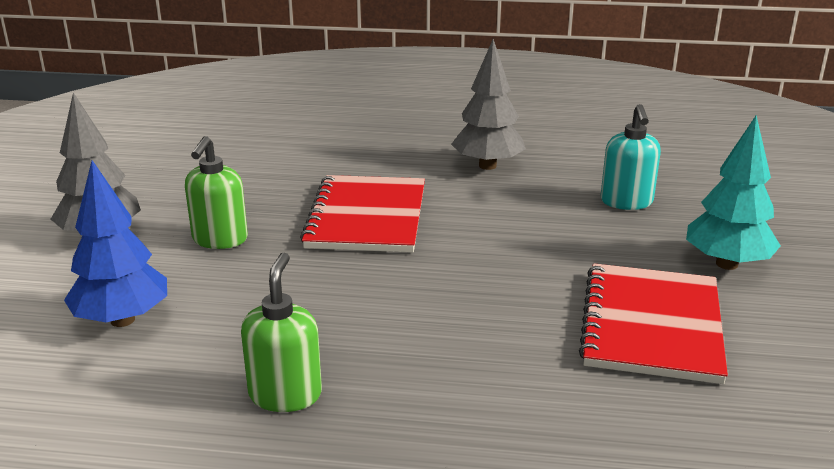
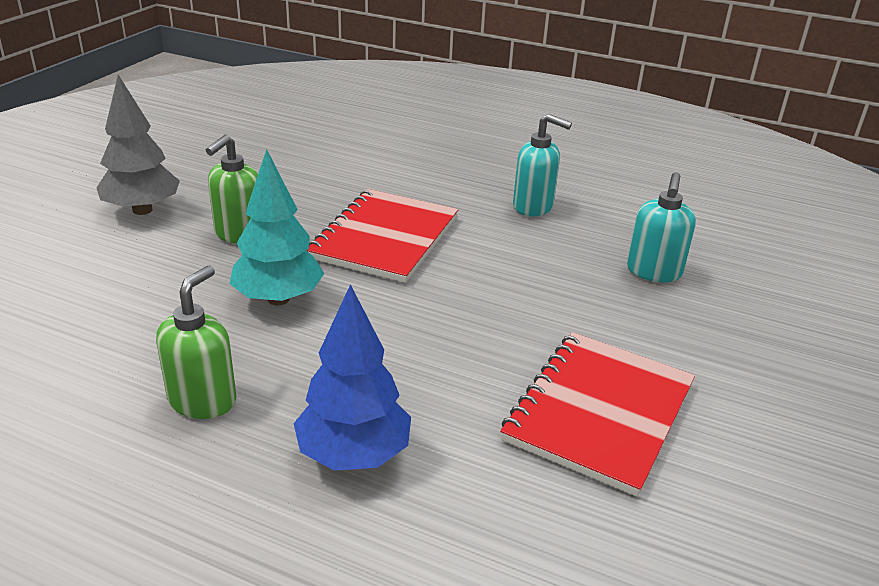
camera: 15 degrees right, 5 degrees up
blue tree [64,160,167,327] -> blue tree moved to [293,284,411,471]
grey tree [451,39,526,170] -> turquoise soap dispenser [513,114,572,217]
turquoise tree [686,116,781,270] -> turquoise tree moved to [229,149,325,305]

